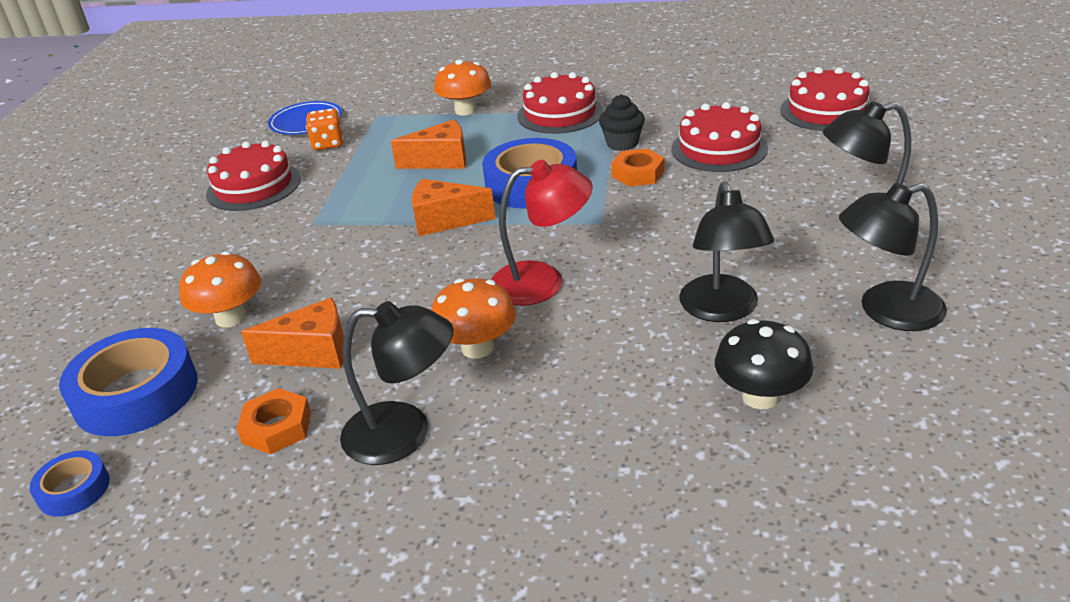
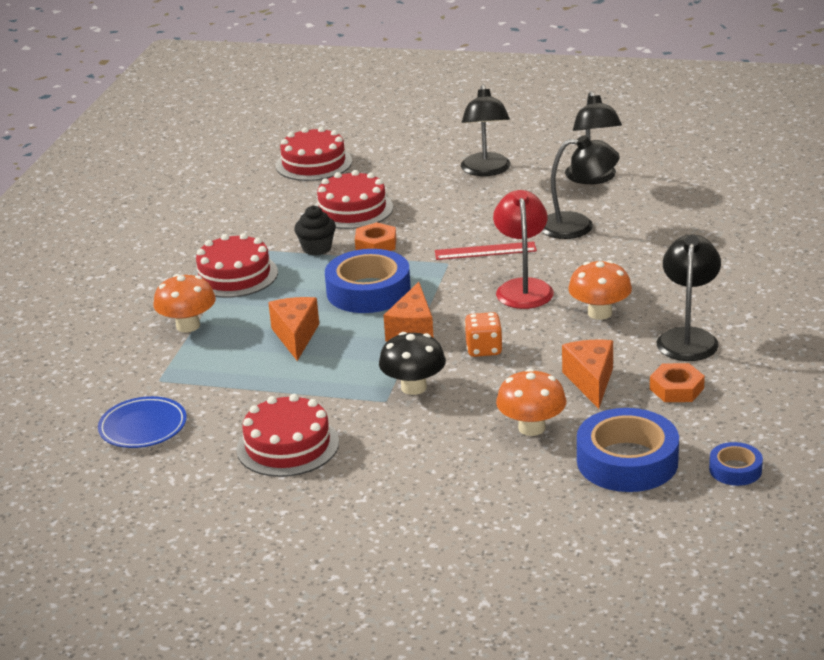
camera: 85 degrees left, 5 degrees down
orange dice [306,108,343,150] -> orange dice moved to [464,312,503,357]
black mushroom [715,319,813,409] -> black mushroom moved to [379,332,446,395]
none -> red ruler [435,241,537,260]

